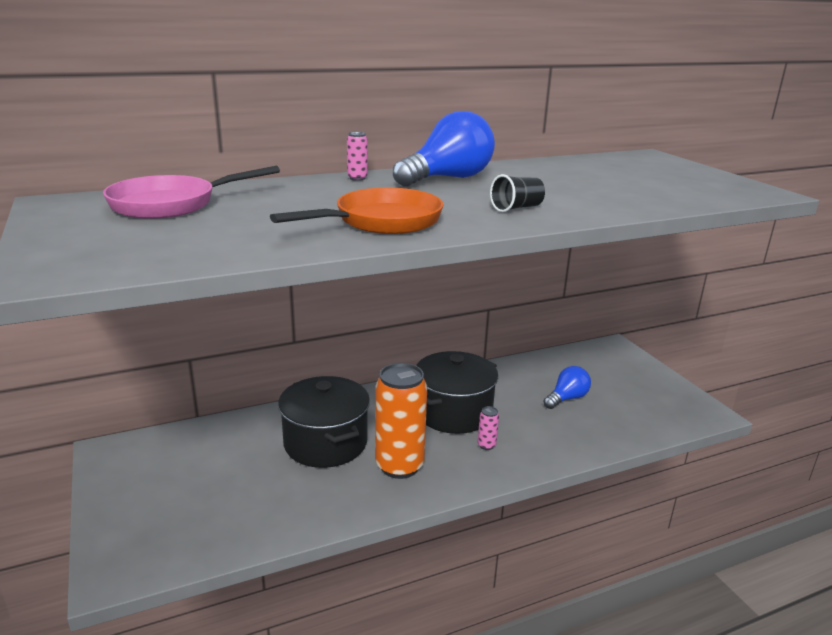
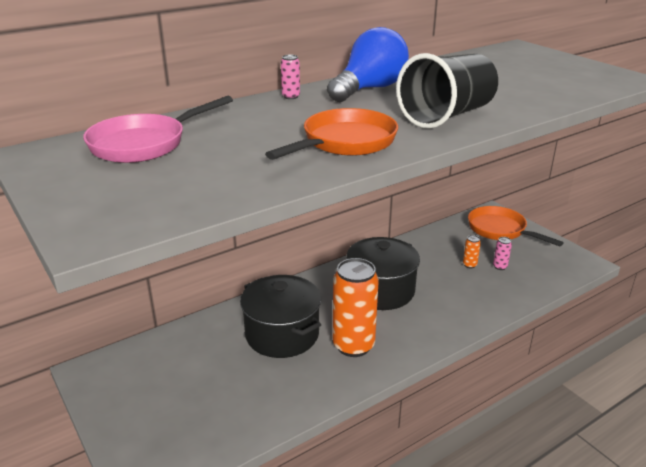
camera: 10 degrees left, 5 degrees up
pink can [478,406,499,450] -> pink can moved to [493,237,512,270]
black cup [490,174,545,212] -> black cup [396,53,498,129], size x2.19
blue light bulb [543,366,591,409] -> orange can [463,235,481,268]
none -> orange pan [468,206,564,246]

